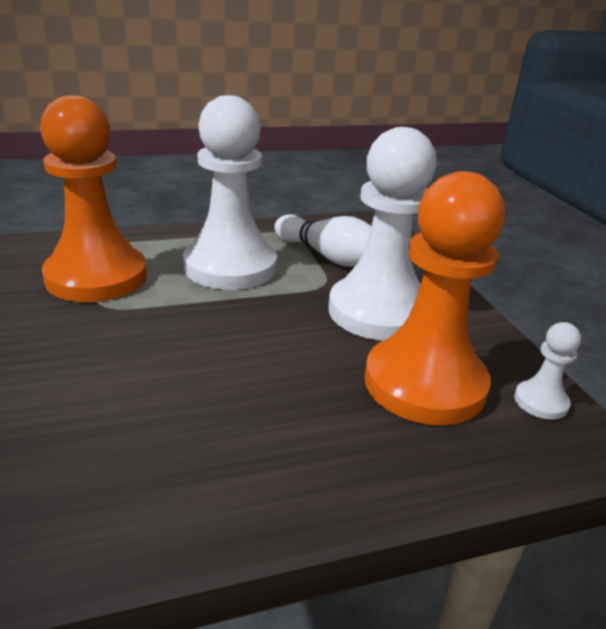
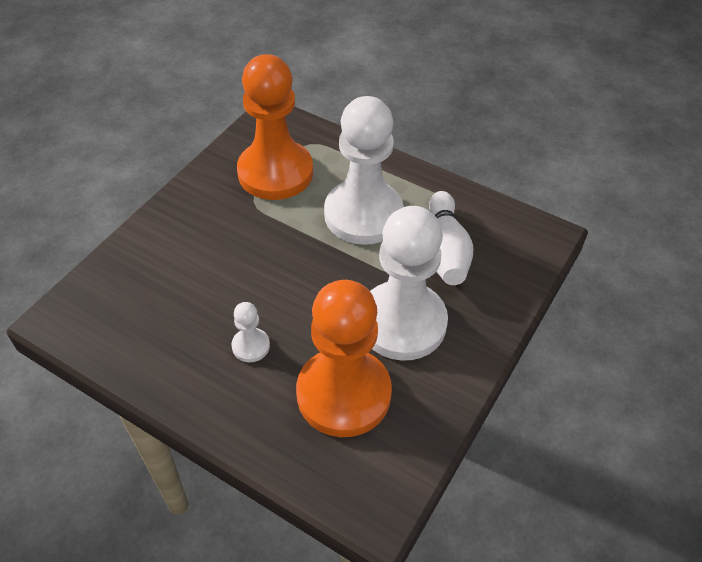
camera: 50 degrees right, 20 degrees up
white pawn [514,322,581,420] -> white pawn moved to [232,302,270,362]

